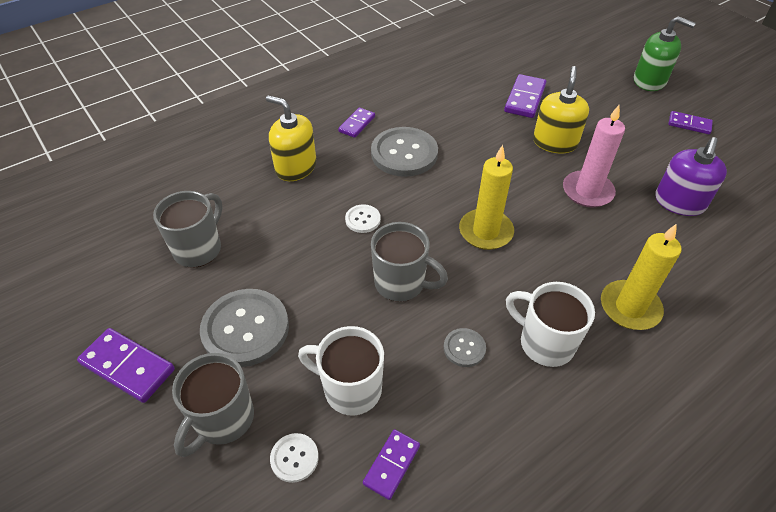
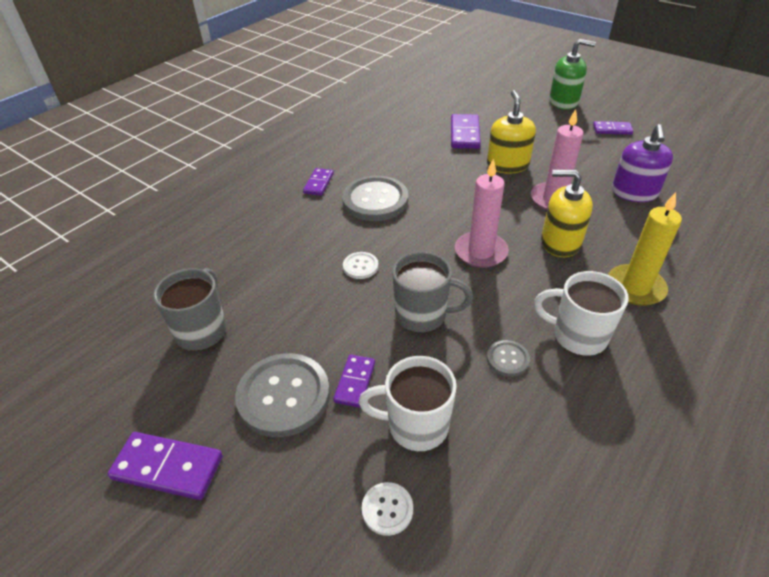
camera: 15 degrees left, 5 degrees down
grey mug [172,353,254,457] -> none
yellow soap dispenser [266,95,317,181] -> yellow soap dispenser moved to [541,170,593,257]
purple domino [363,429,420,500] -> purple domino moved to [333,355,375,408]
yellow candle [459,145,514,250] -> pink candle [455,158,509,268]

